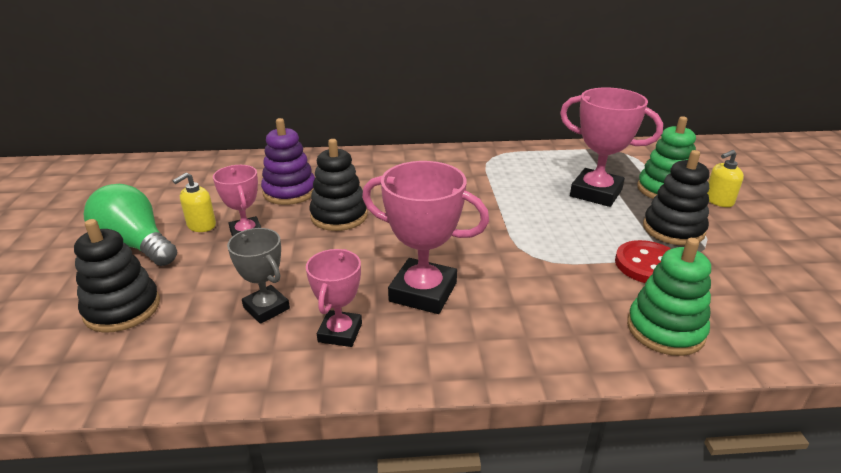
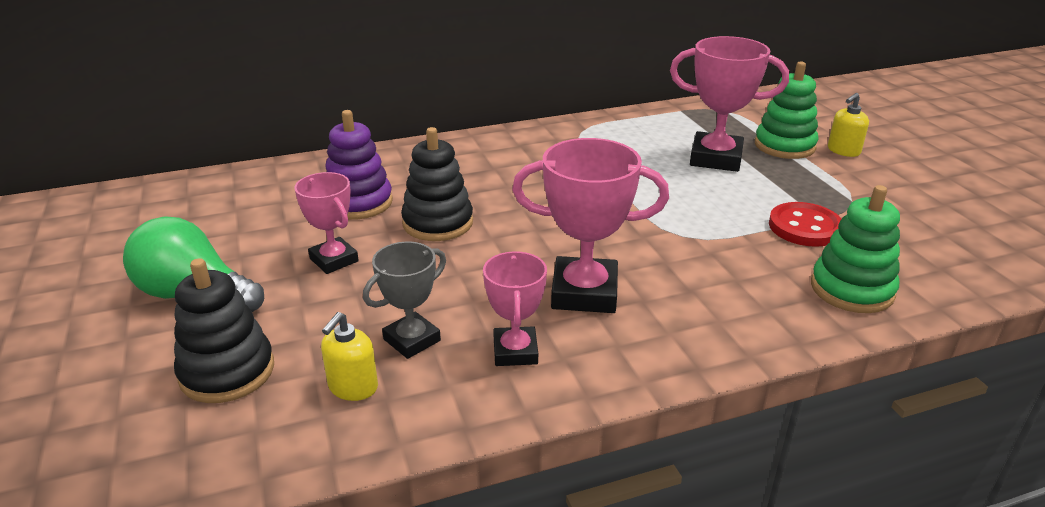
camera: 15 degrees left, 0 degrees up
yellow soap dispenser [173,173,216,232] -> yellow soap dispenser moved to [321,312,378,401]
grey trophy [227,228,290,324] -> grey trophy turned 75 degrees counterclockwise [363,242,446,359]
black stacking toy [643,150,710,245] -> none

